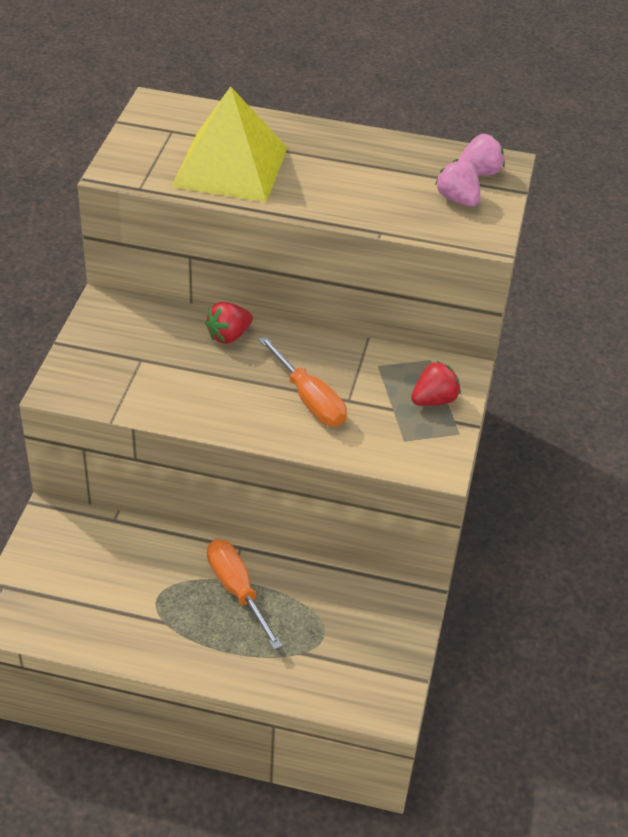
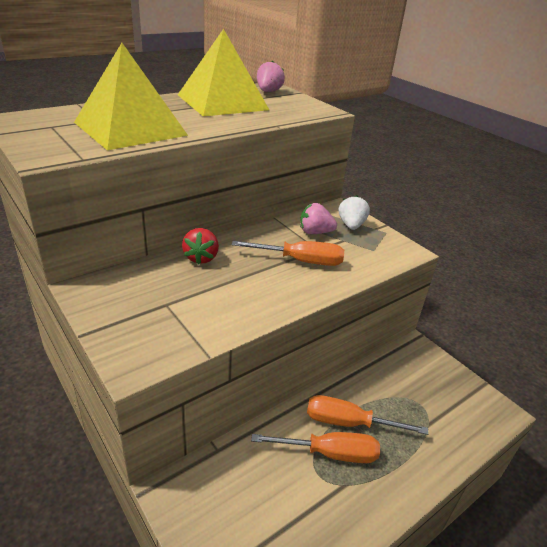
camera: 50 degrees left, 10 degrees down
red strawberry [411,361,461,406] -> white strawberry [339,195,370,230]
pink strawberry [435,159,480,207] -> pink strawberry moved to [300,203,337,234]
none -> yellow pyramid [178,29,269,116]
none -> orange screwdriver [251,432,380,463]

